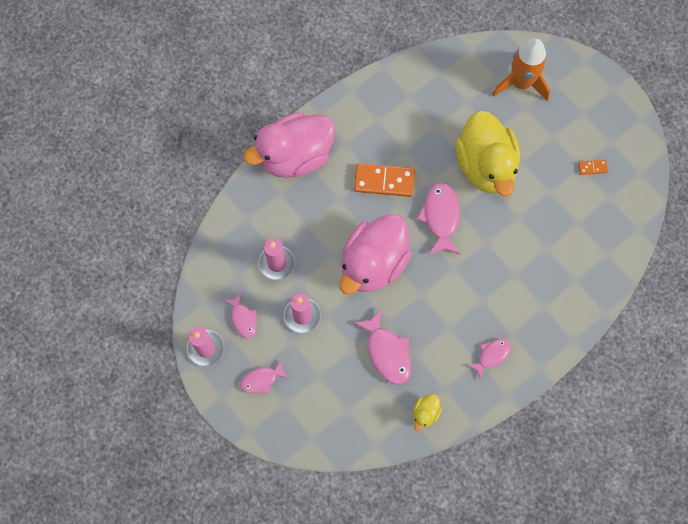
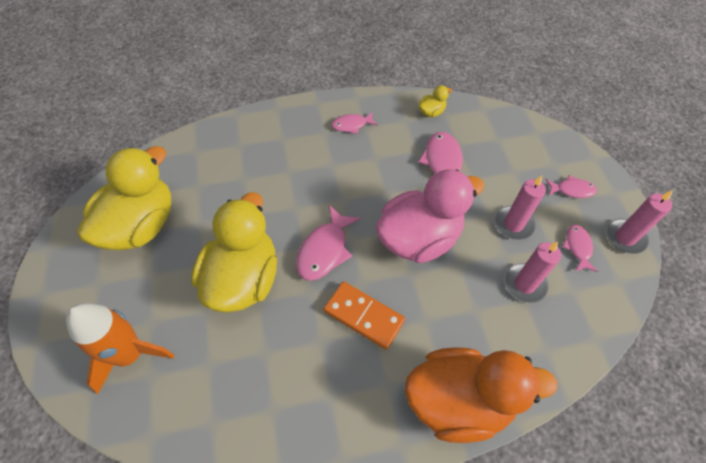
camera: 155 degrees left, 15 degrees down
pink duck [243,112,335,178] -> orange duck [405,347,558,443]
orange domino [578,159,608,175] -> yellow duck [78,146,172,250]

